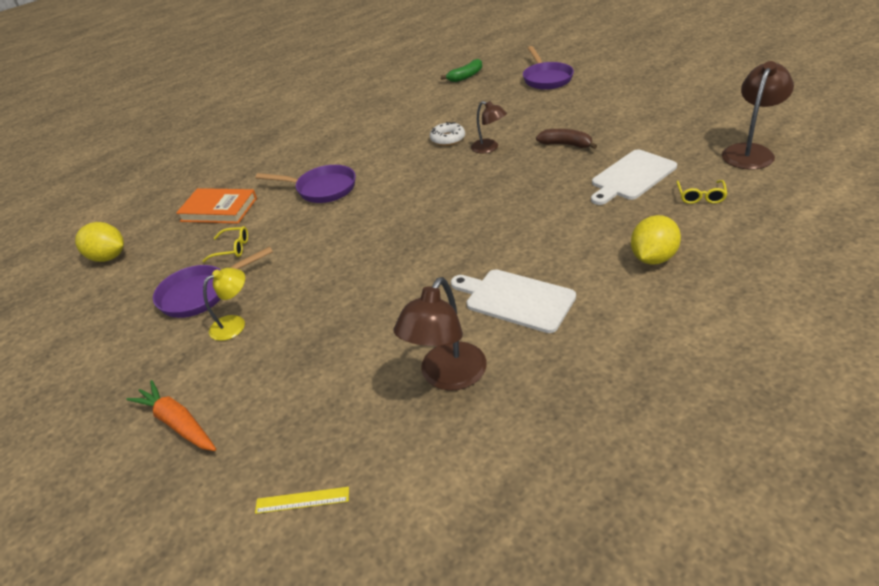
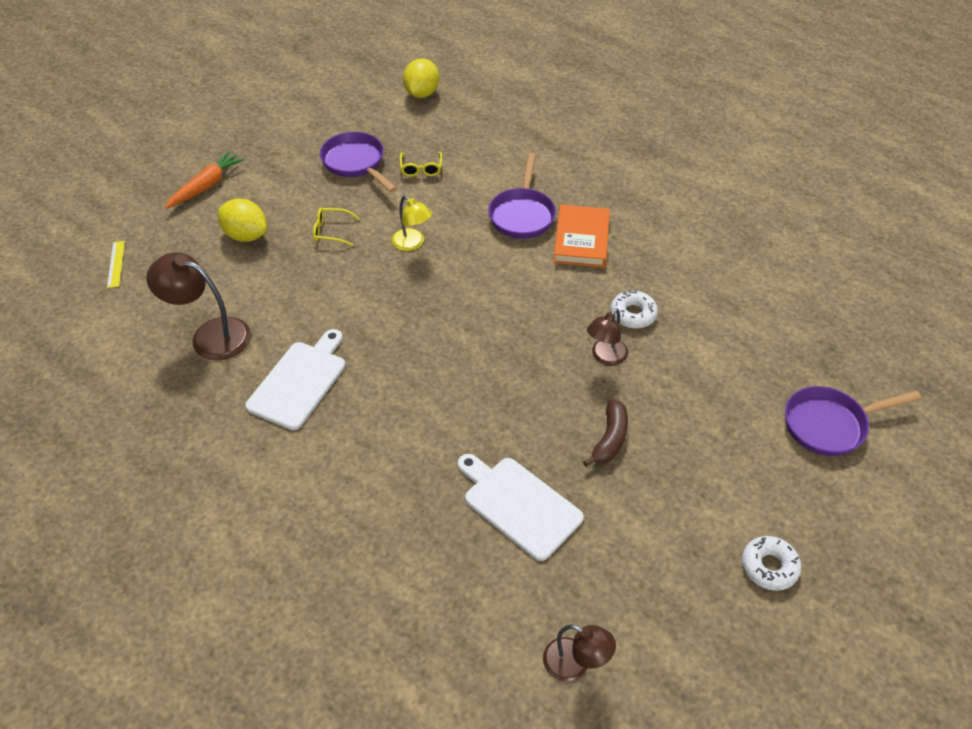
camera: 80 degrees right, 10 degrees up
orange book [176,188,257,224] -> orange book moved to [553,205,610,268]
yellow lamp [203,268,245,341] -> yellow lamp moved to [392,196,432,251]
green banana [441,59,482,82] -> none
yellow lemon [631,215,681,265] -> yellow lemon moved to [218,199,267,242]
yellow glasses [676,180,727,204] -> yellow glasses moved to [313,208,360,246]
brown lamp [722,61,794,169] -> brown lamp [543,624,616,682], size x0.62
none -> white donut [742,536,801,591]

